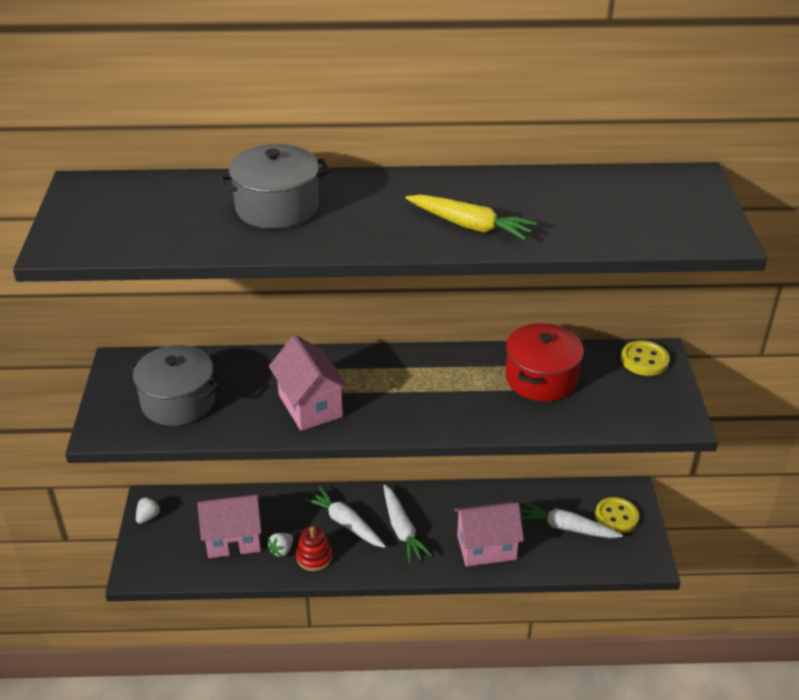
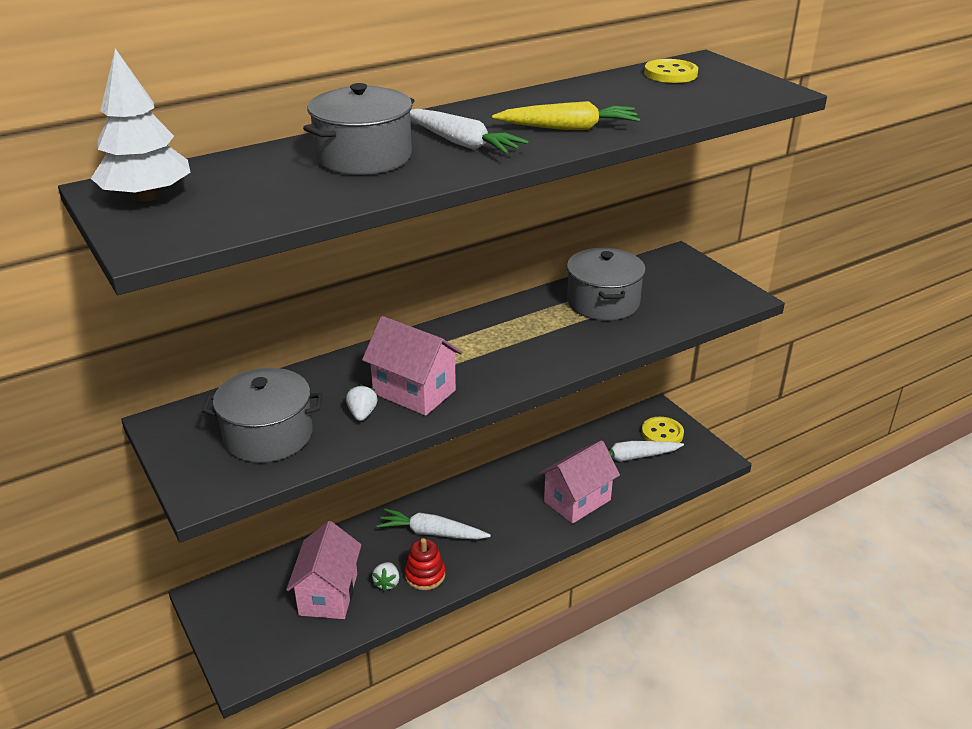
camera: 30 degrees left, 5 degrees down
white strawberry [136,497,161,524] -> white strawberry moved to [346,384,378,421]
pink house [198,494,262,558] -> pink house turned 45 degrees counterclockwise [286,521,362,619]
white carrot [383,485,432,564] -> white carrot moved to [410,109,529,154]
red pot [505,323,584,401] -> grey pot [567,248,646,320]
yellow button [621,340,670,376] -> yellow button moved to [644,59,698,83]
none -> white tree [91,49,191,202]

